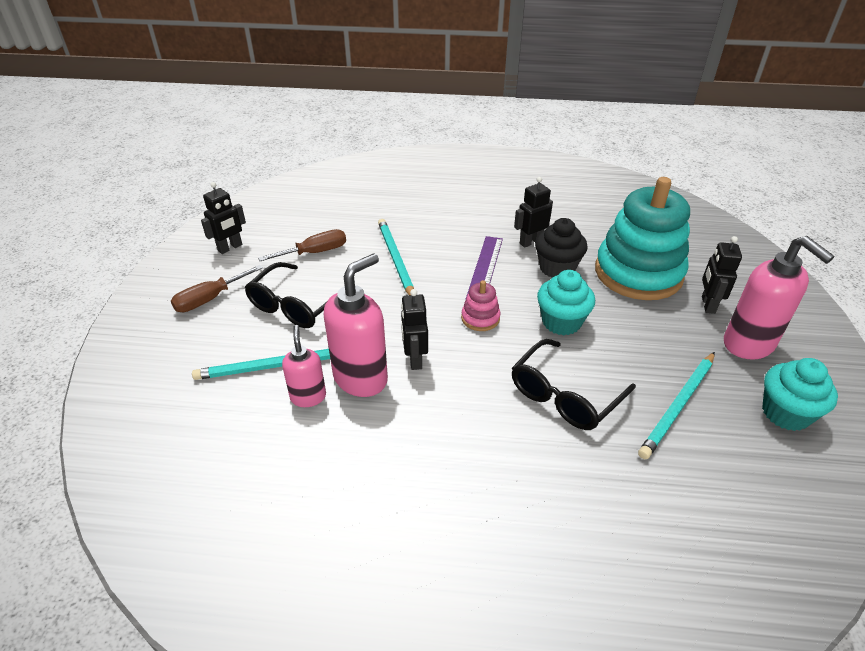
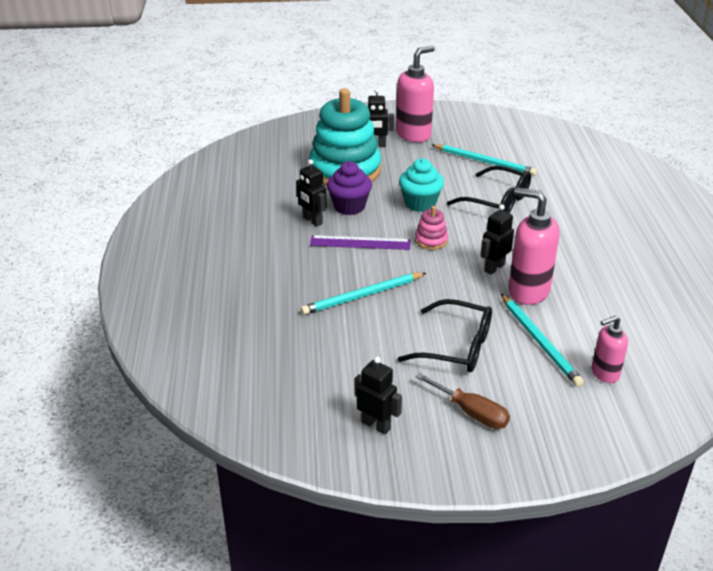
camera: 100 degrees left, 5 degrees down
brown screwdriver [258,229,346,261] -> none
pink soap dispenser [282,325,326,407] -> pink soap dispenser moved to [592,315,628,383]
black robot [401,289,428,370] -> black robot turned 150 degrees clockwise [480,204,514,275]
black cupcake [535,218,588,278] -> purple cupcake [327,161,372,215]
turquoise cupcake [762,358,838,431] -> none

